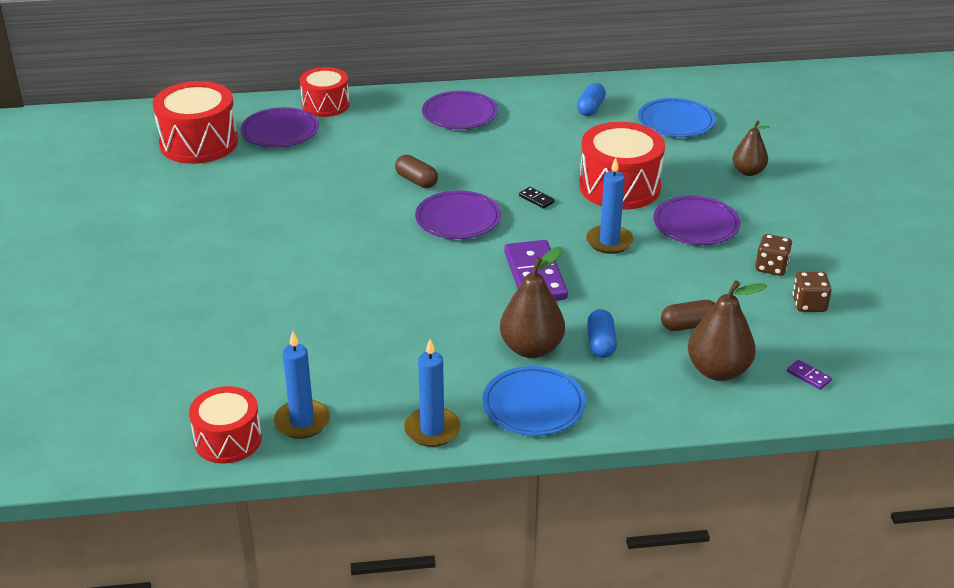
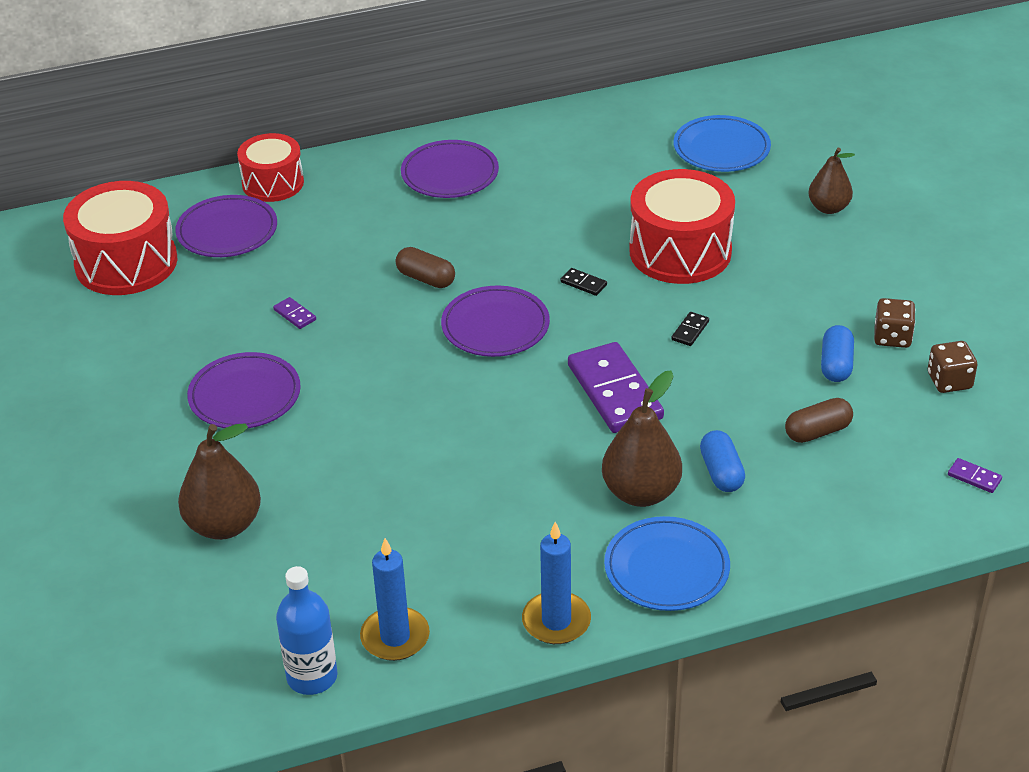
camera: 10 degrees left, 5 degrees up
red drum [189,386,262,464] -> blue bottle [276,566,337,695]
blue capsule [577,83,606,116] -> blue capsule moved to [821,325,854,382]
blue candle [586,158,634,254] -> black domino [672,312,709,346]
purple plate [653,196,741,245] -> purple plate moved to [187,352,301,428]
brown pear [688,280,767,381] -> brown pear moved to [178,423,261,540]
none -> purple domino [273,297,316,329]

